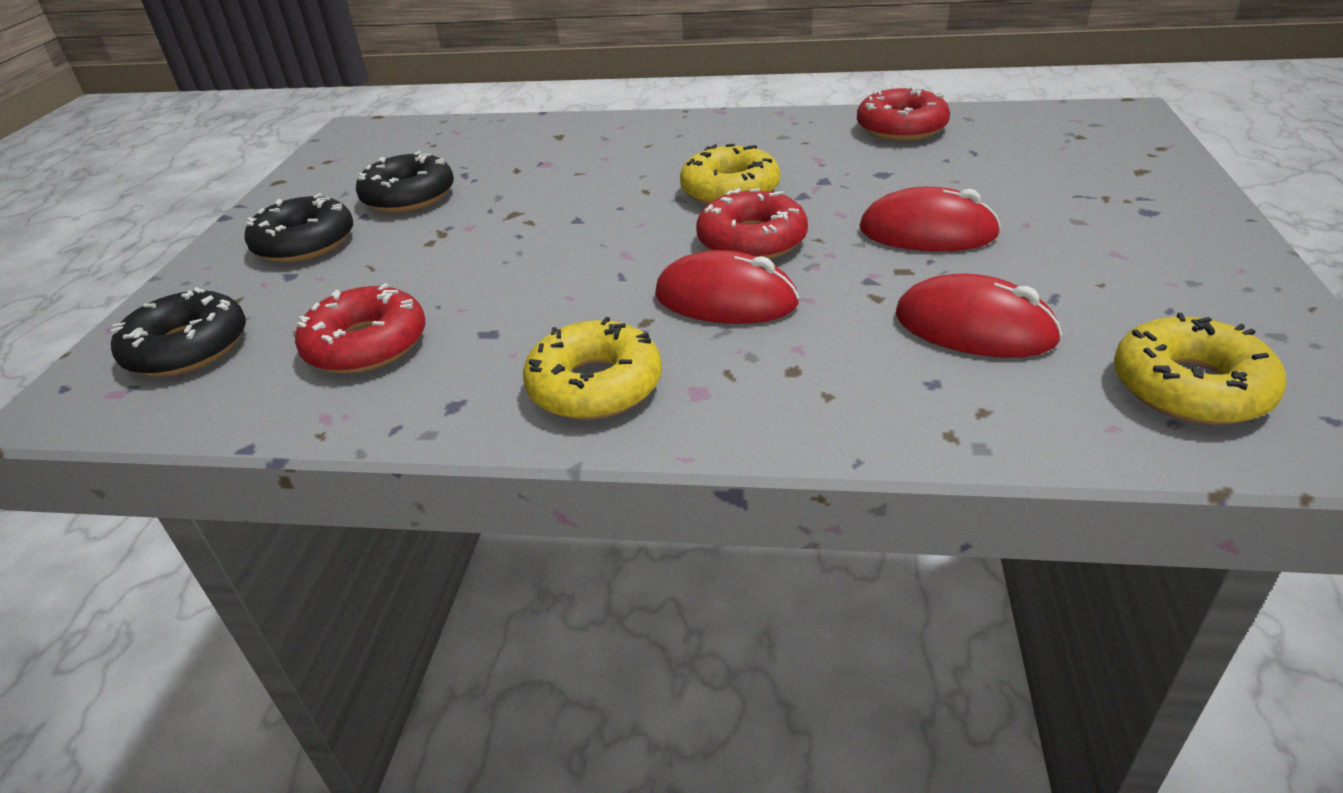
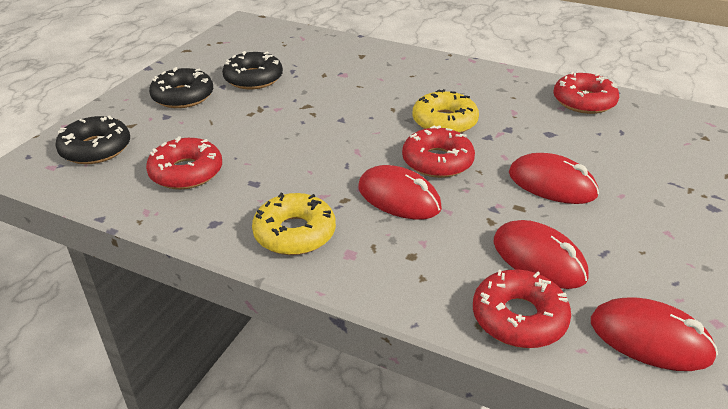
camera: 15 degrees right, 0 degrees up
yellow donut [1114,313,1286,425] -> red mouse [591,297,718,371]
none -> red donut [473,269,571,348]

